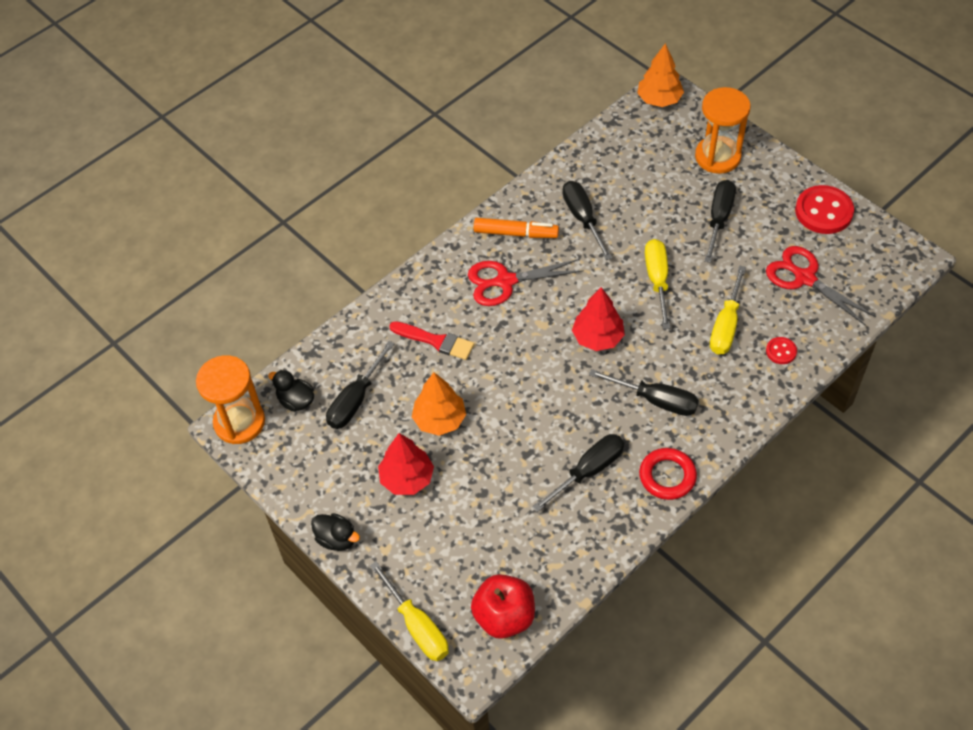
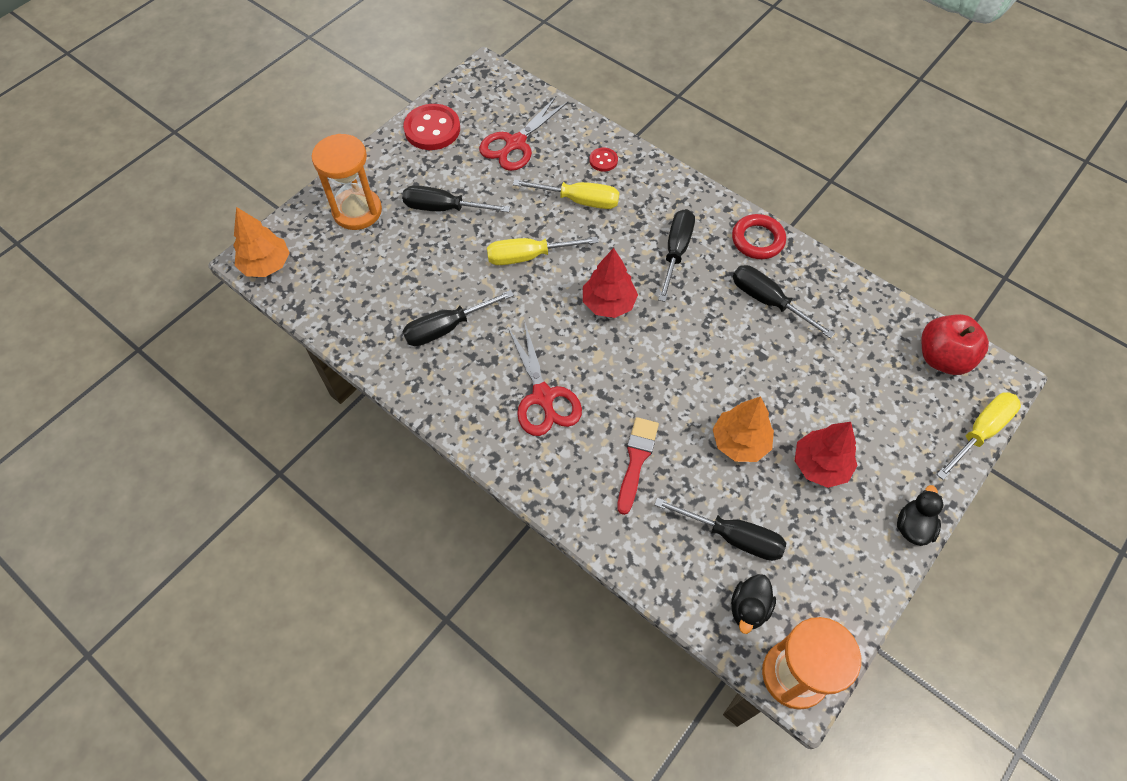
camera: 100 degrees left, 5 degrees up
orange marker [474,218,559,238] -> none

